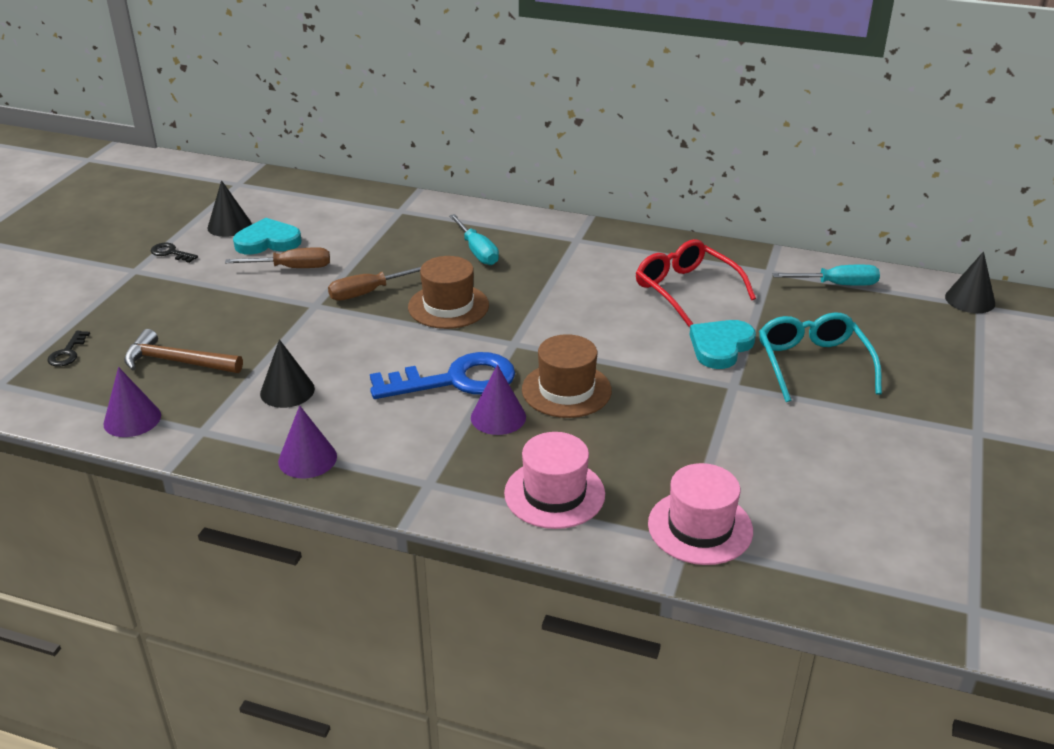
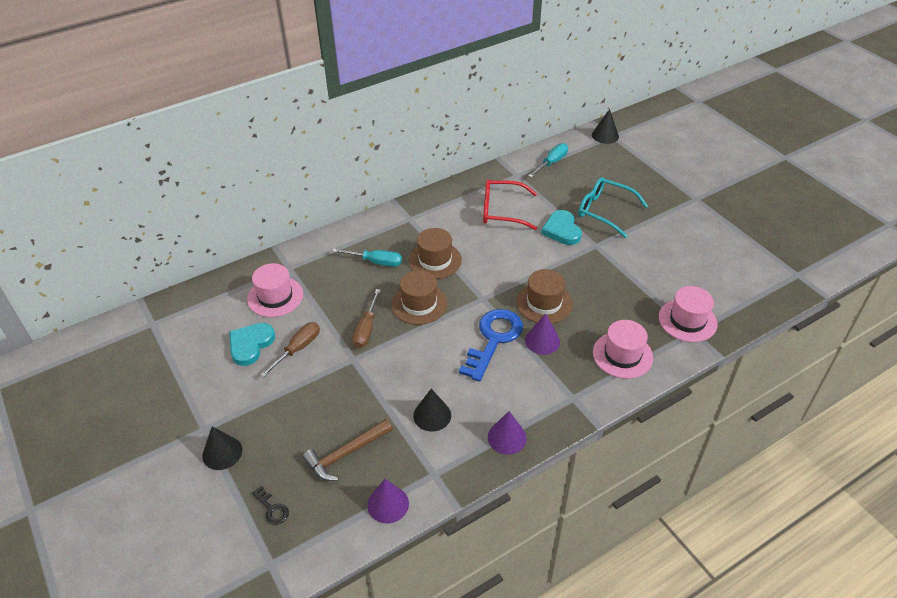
camera: 50 degrees left, 10 degrees up
black key [151,243,198,263] -> none
black cone [207,180,252,237] -> black cone moved to [202,427,242,470]
none -> pink hat [247,263,303,317]
none -> brown hat [409,228,462,279]

